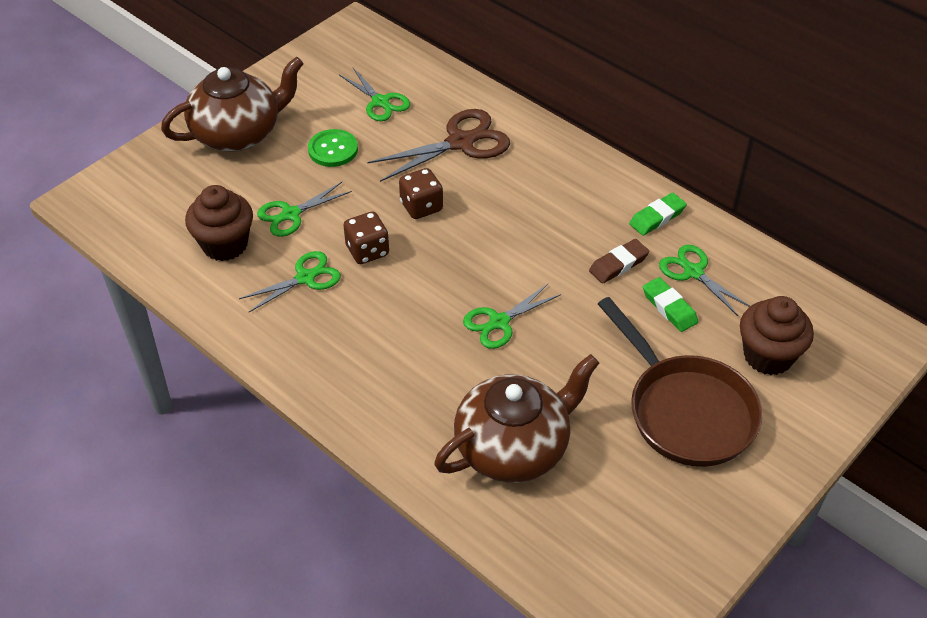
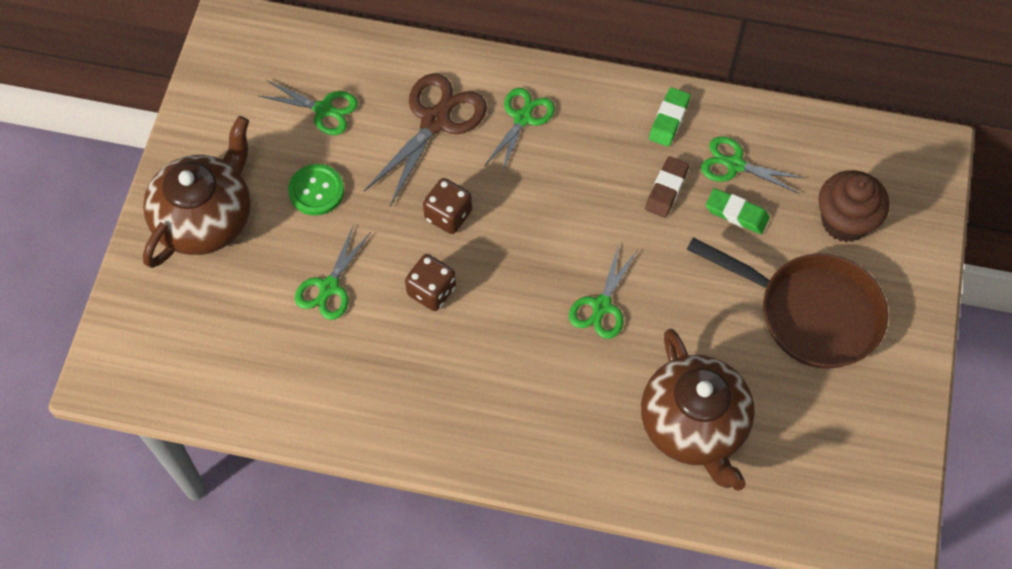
camera: 30 degrees left, 15 degrees up
brown cupcake [185,185,253,261] -> none
green scissors [239,251,341,313] -> green scissors moved to [484,88,555,173]
brown teapot [434,354,599,483] -> brown teapot turned 135 degrees clockwise [641,329,755,491]

